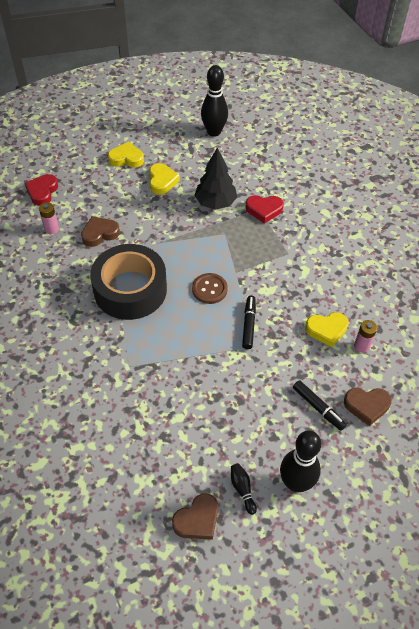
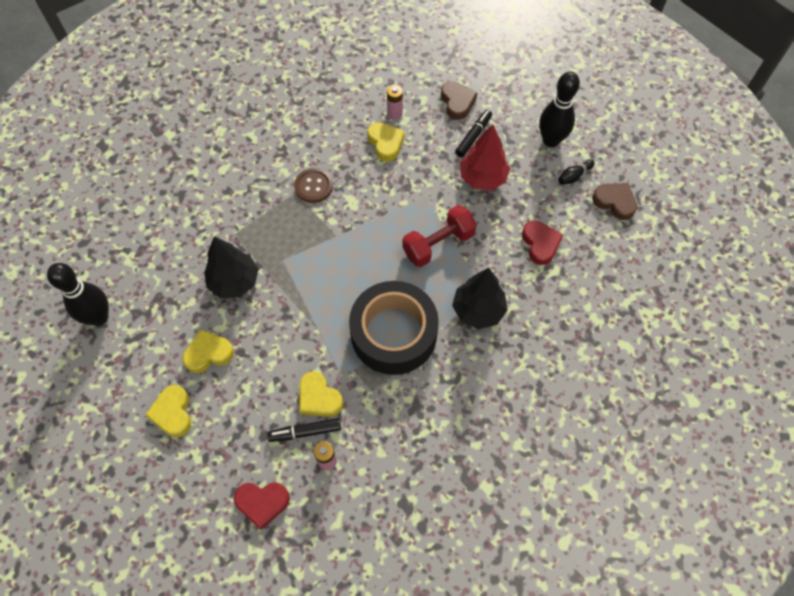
camera: 105 degrees left, 10 degrees up
brown heart [81,216,120,247] -> yellow heart [299,371,343,417]
brown button [192,273,228,304] -> brown button moved to [294,168,333,203]
black marker [242,296,256,349] -> black marker moved to [267,418,341,442]
red heart [245,195,284,224] -> red heart moved to [522,221,563,265]
none -> red dumbbell [402,205,477,267]
none -> black tree [452,268,508,329]
none -> red tree [460,124,510,190]

